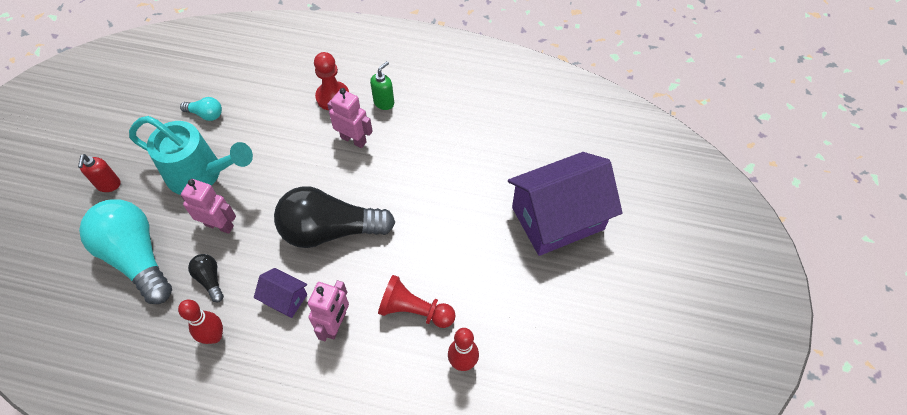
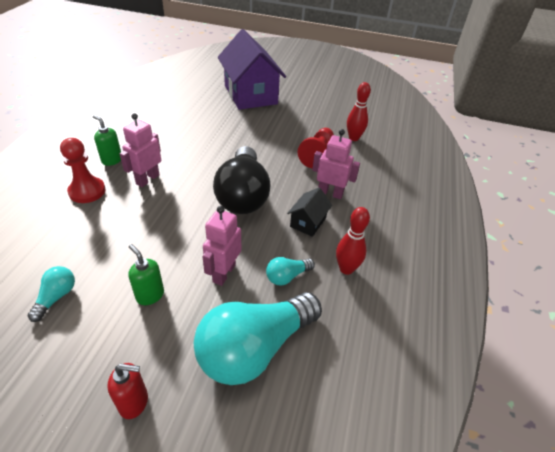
camera: 90 degrees left, 15 degrees down
turquoise watering can [129,116,253,195] -> green soap dispenser [128,244,164,305]
black light bulb [188,254,224,302] -> turquoise light bulb [266,257,315,286]
purple house [254,268,308,318] -> black house [287,187,332,237]

